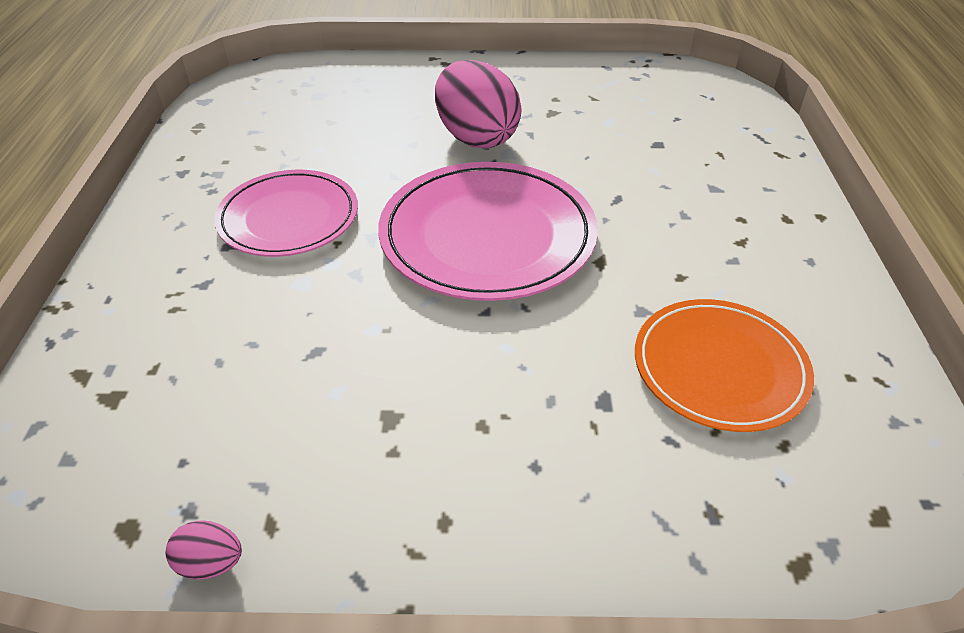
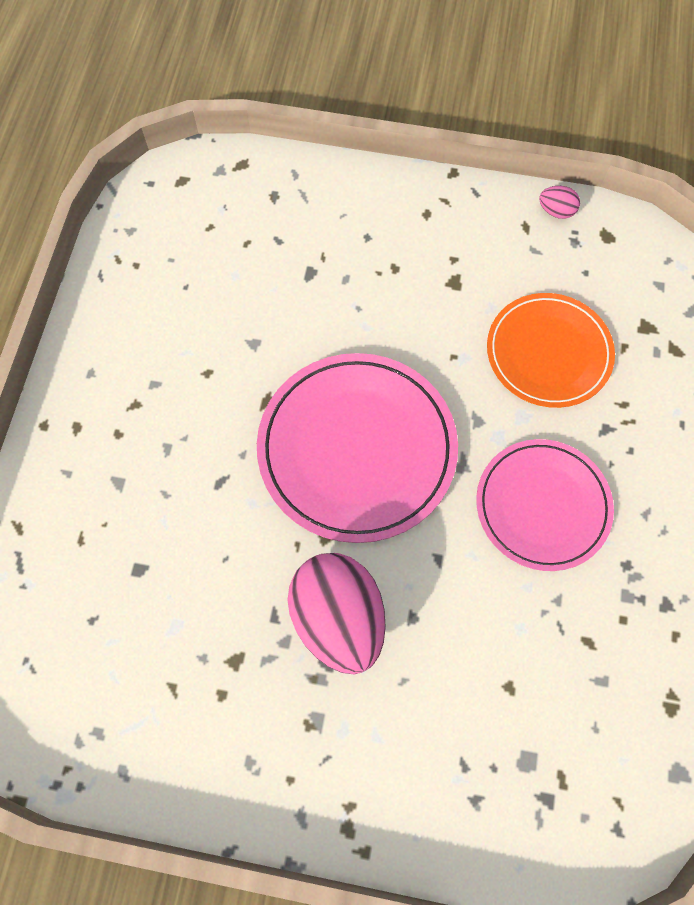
camera: 170 degrees left, 25 degrees up
orange plate [635,299,814,432] -> orange plate moved to [487,293,615,408]

